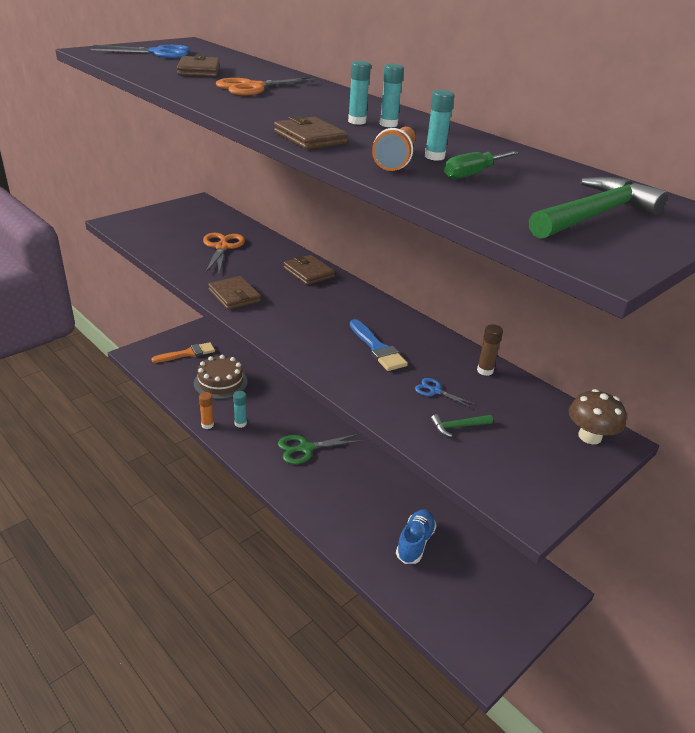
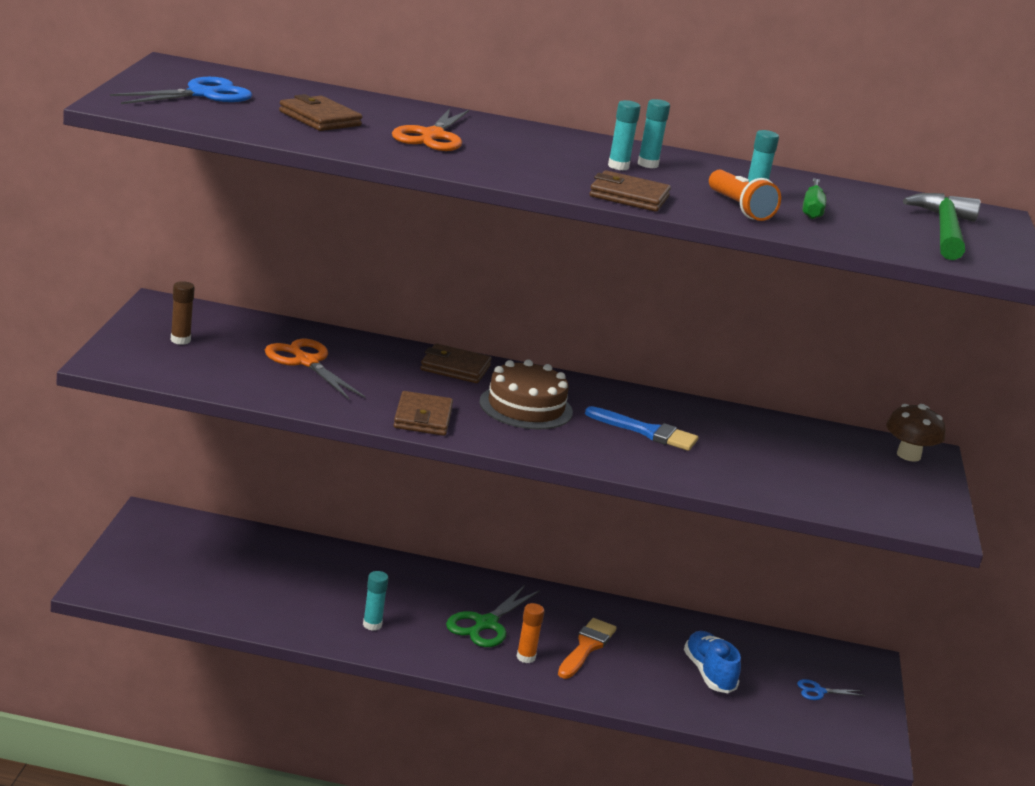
camera: 40 degrees left, 10 degrees down
orange brush [152,342,215,363] -> orange brush moved to [558,618,617,679]
brown cake [194,355,248,399] -> brown cake moved to [479,359,573,429]
orange glue stick [199,392,214,429] -> orange glue stick moved to [516,603,544,663]
brown wallet [208,276,261,310] -> brown wallet turned 75 degrees clockwise [394,391,453,436]
blue scissors [415,378,476,408] -> blue scissors moved to [797,679,865,700]
green hammer [431,414,493,437] -> none
brown glue stick [477,324,503,376] -> brown glue stick moved to [171,281,195,345]

